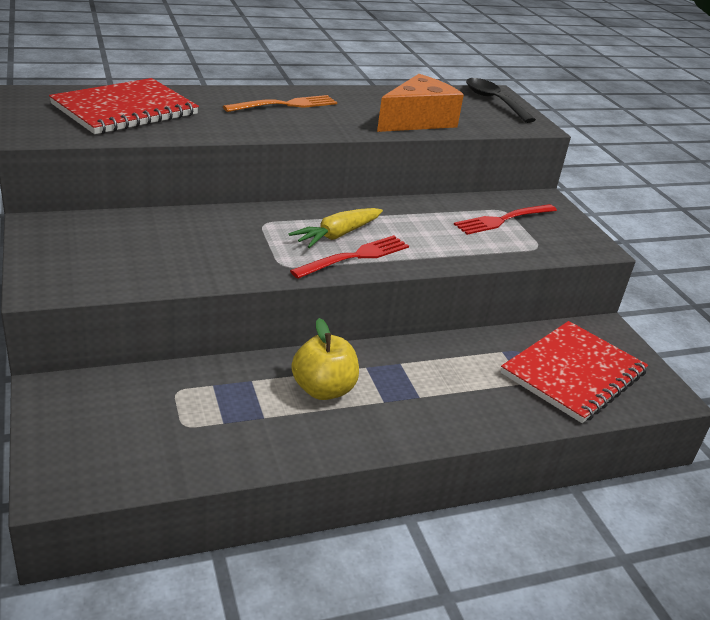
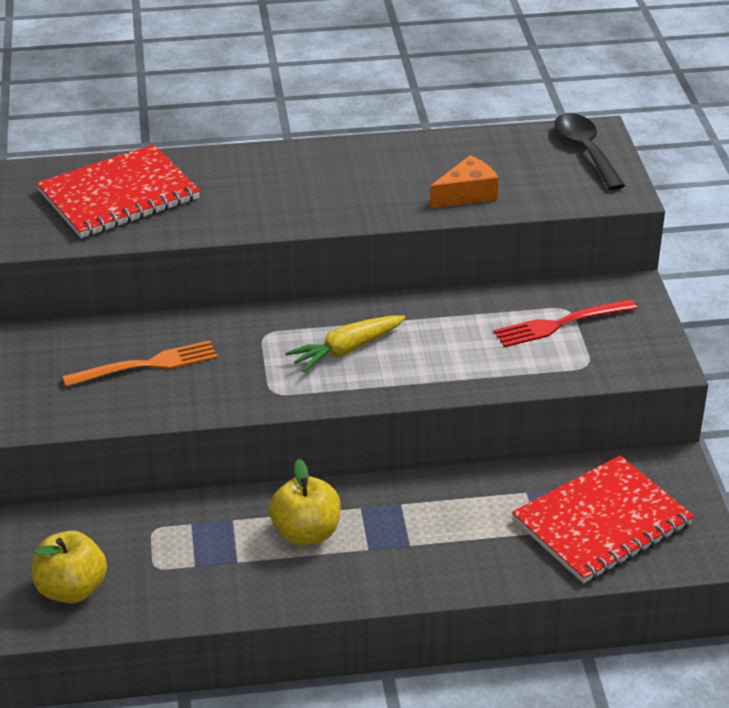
camera: 15 degrees right, 5 degrees up
orange fork [223,95,337,112] -> orange fork moved to [62,341,218,387]
red fork [290,235,409,279] -> none
orange cheese [377,74,464,132] -> orange cheese [430,155,499,208], size x0.64
none -> yellow apple [32,531,107,603]

